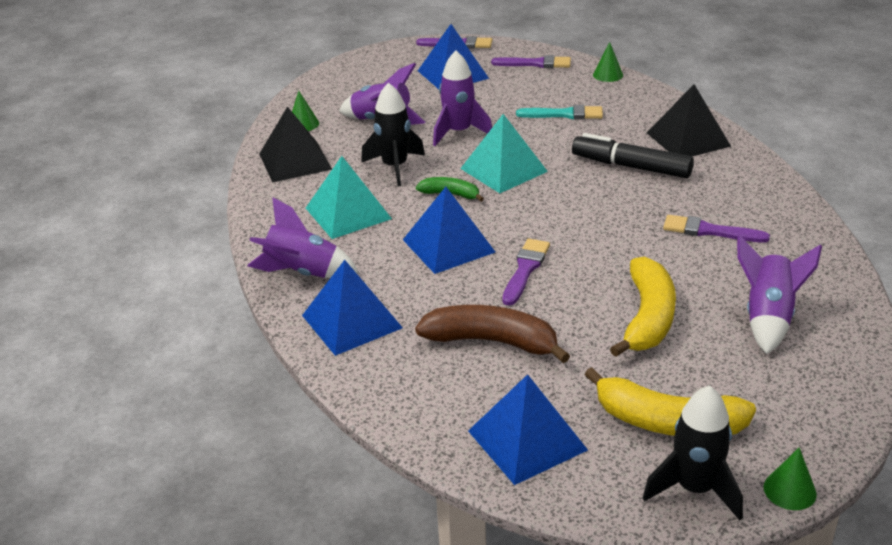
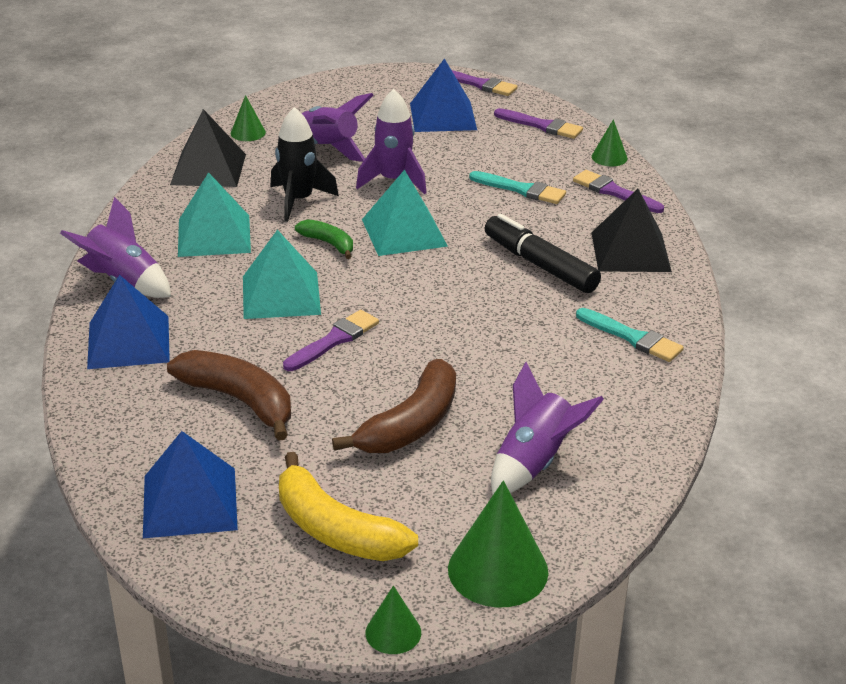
camera: 20 degrees right, 0 degrees up
blue pyramid [403,187,495,274] -> turquoise pyramid [243,230,321,319]
yellow banana [610,257,676,357] -> brown banana [332,359,456,453]
black rocket [643,385,743,520] -> none
purple brush [663,215,770,243] -> purple brush moved to [573,170,664,213]
none -> green cone [448,480,549,607]
none -> turquoise brush [576,308,684,362]

